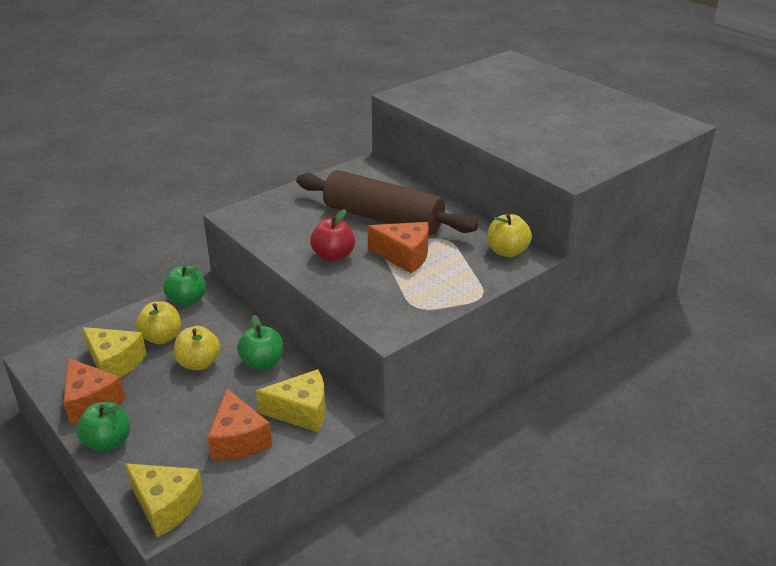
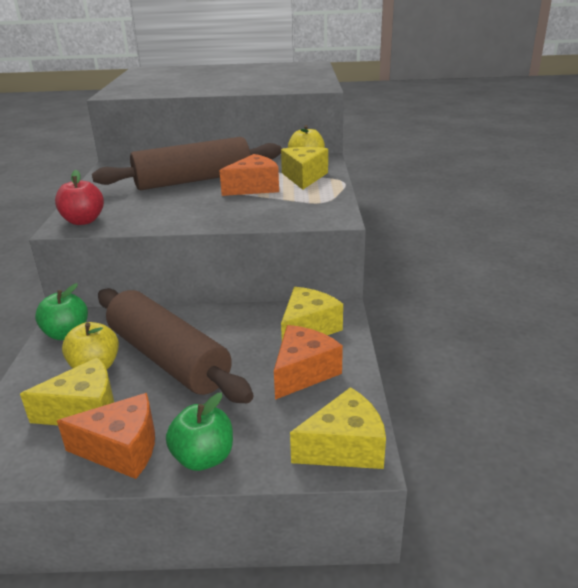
camera: 50 degrees left, 5 degrees down
yellow apple [174,326,221,370] -> brown rolling pin [98,288,253,403]
orange cheese [207,389,272,461] -> orange cheese turned 75 degrees counterclockwise [274,325,343,400]
green apple [237,315,283,370] -> none
red apple [310,209,355,262] -> red apple moved to [55,170,104,225]
none -> yellow cheese [281,147,328,190]

